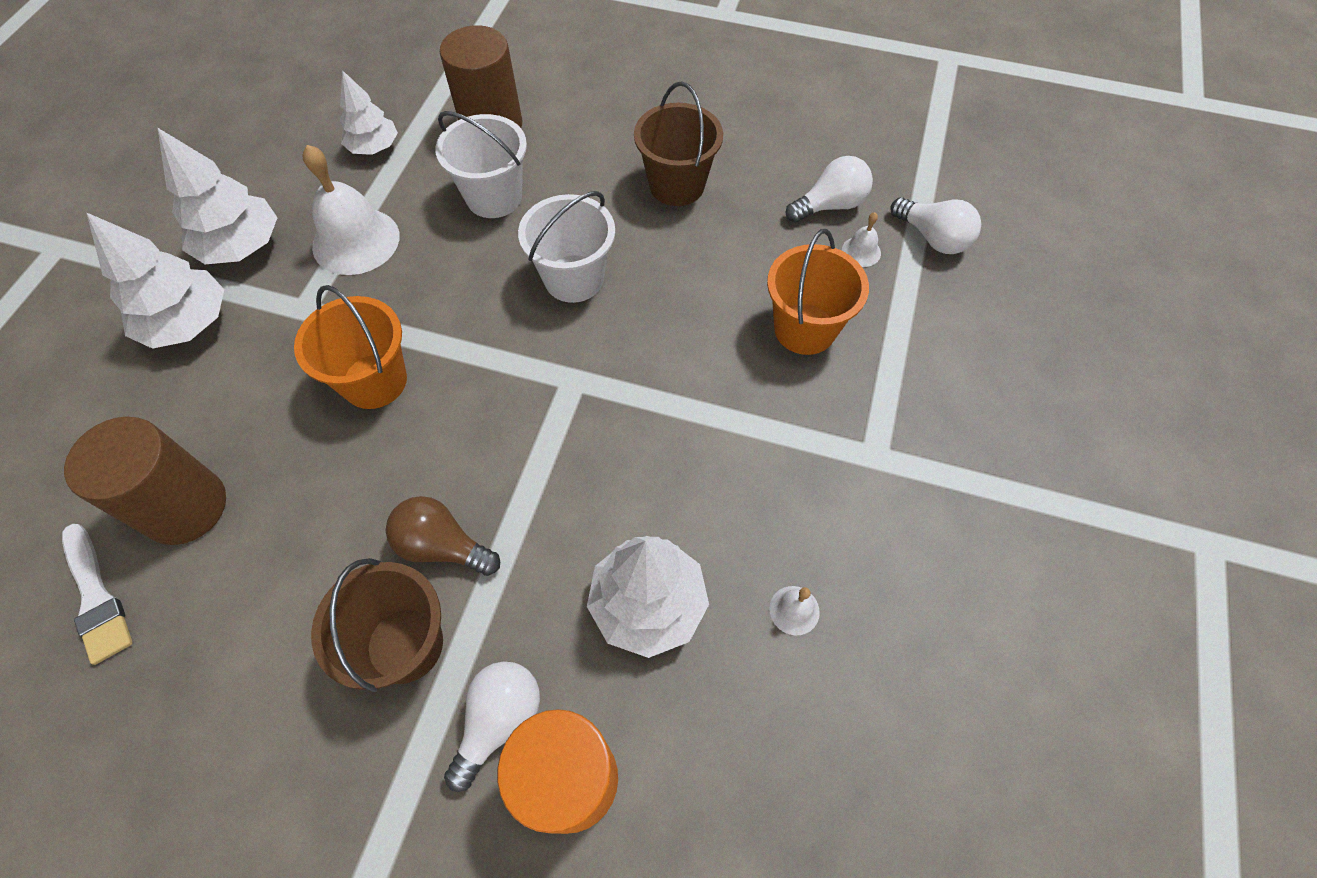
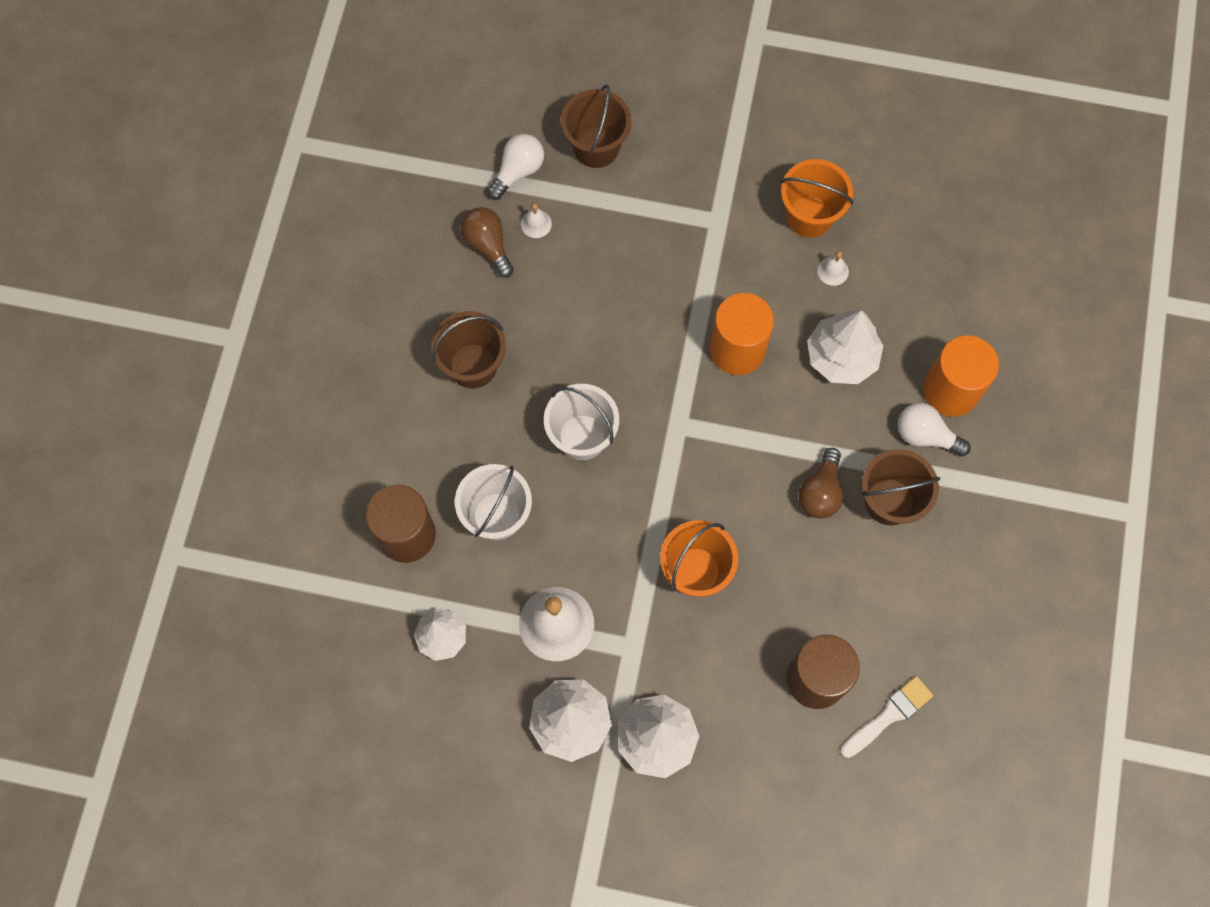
camera: 95 degrees left, 10 degrees up
orange bucket [767,229,869,355] -> orange bucket moved to [781,159,853,238]
white light bulb [786,156,873,223] -> brown light bulb [461,207,514,278]
none -> brown bucket [561,84,632,168]
none -> orange cylinder [710,293,774,375]

